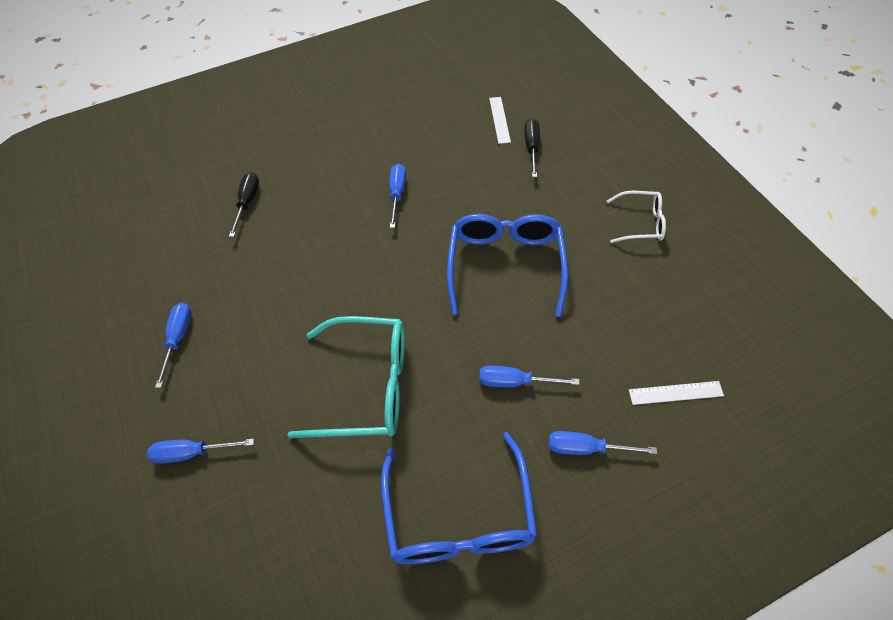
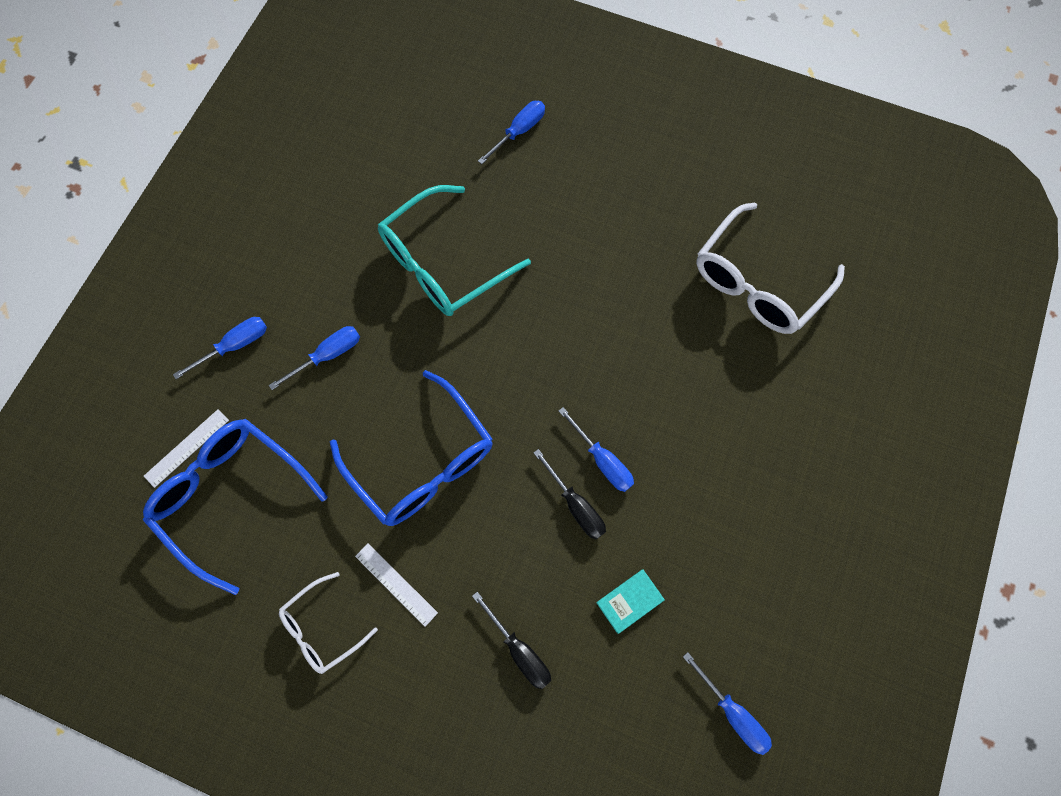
camera: 135 degrees right, 15 degrees up
blue screwdriver [155,302,191,388] -> blue screwdriver moved to [683,652,772,755]
black screwdriver [229,172,259,237] -> black screwdriver moved to [533,449,606,539]
blue glasses [381,432,537,564] -> blue glasses moved to [143,419,328,595]
white ruler [489,97,511,144] -> white ruler moved to [355,543,438,627]
none -> turquoise book [596,569,665,634]
none -> white glasses [696,202,845,334]

